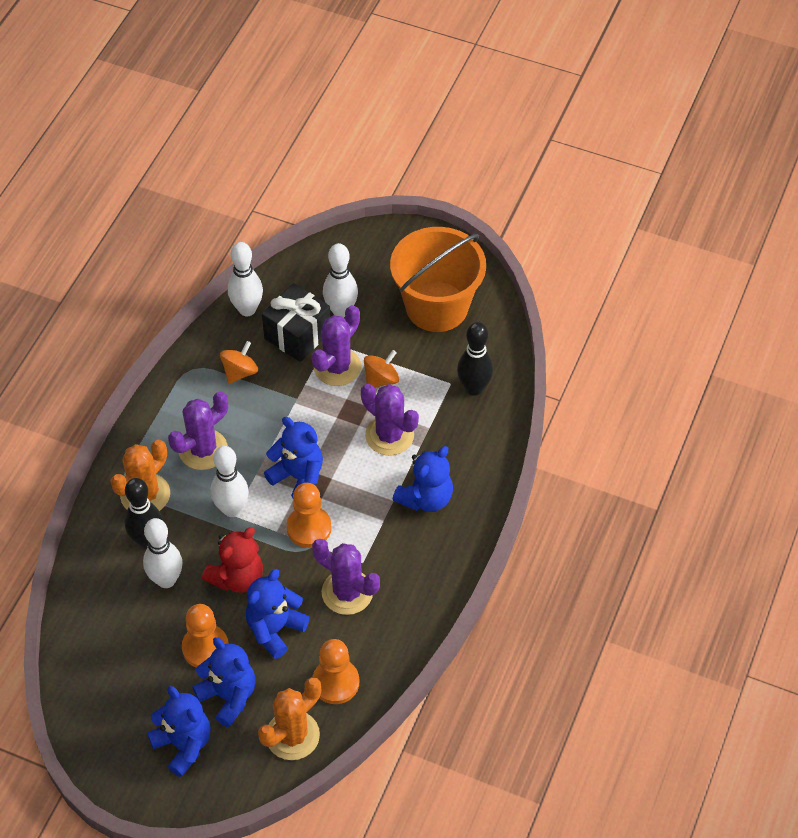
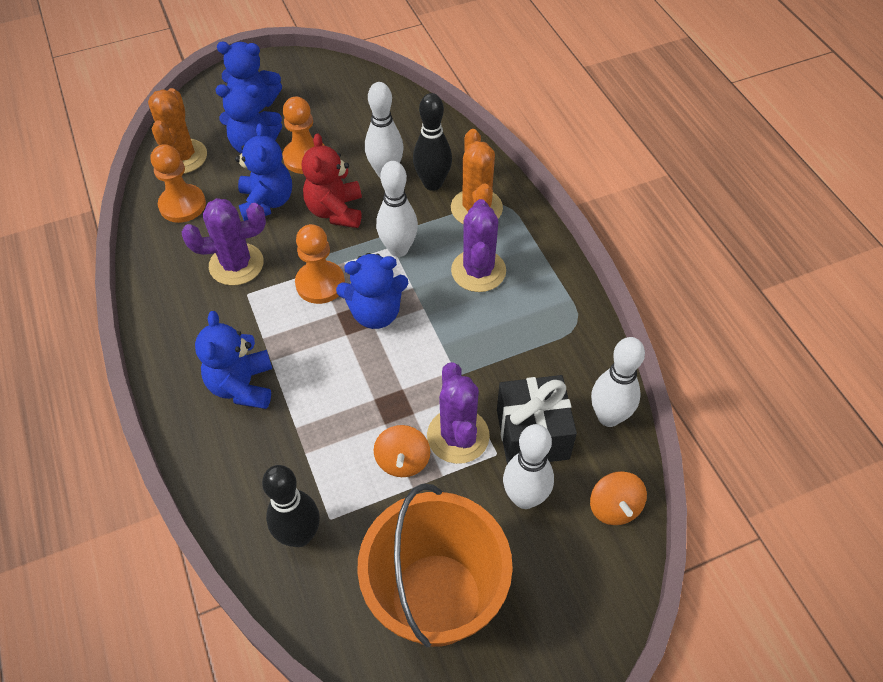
camera: 135 degrees right, 0 degrees up
orange spinning top [220,341,258,384] -> orange spinning top moved to [590,471,647,525]
purple cactus [361,384,419,456] -> none

